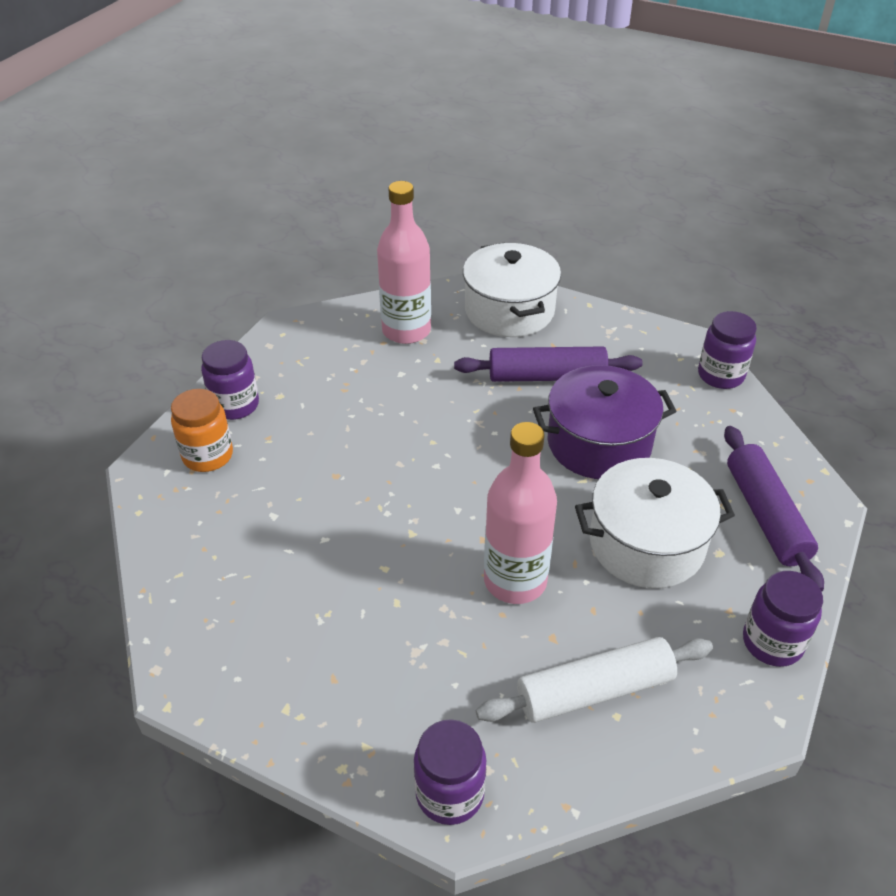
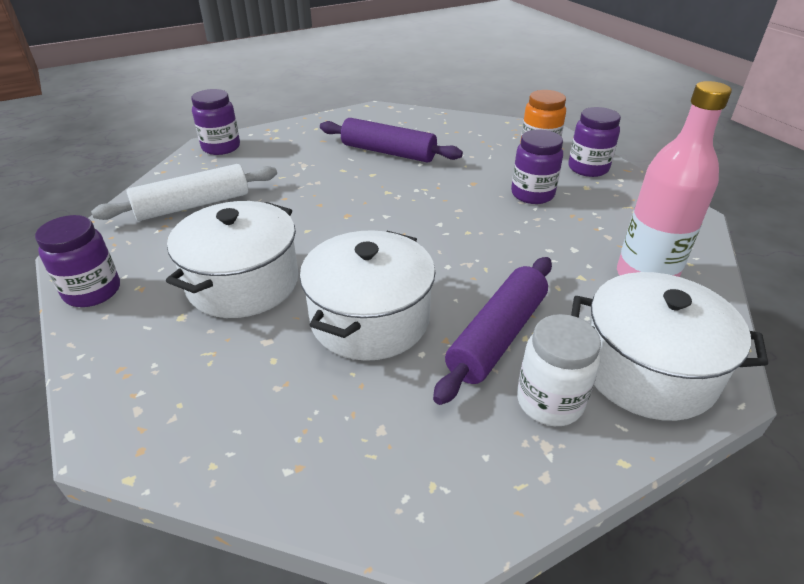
camera: 125 degrees right, 5 degrees down
white rolling pin [476,637,713,723] -> white rolling pin turned 45 degrees clockwise [91,164,277,221]
pink bottle [484,422,557,604] -> none
purple pot [533,365,677,479] -> white pot [300,230,435,361]
purple jar [698,311,757,389] -> purple jar moved to [511,130,563,204]
purple rolling pin [724,426,824,592] -> purple rolling pin moved to [320,118,463,163]
none -> white jar [517,314,601,426]

